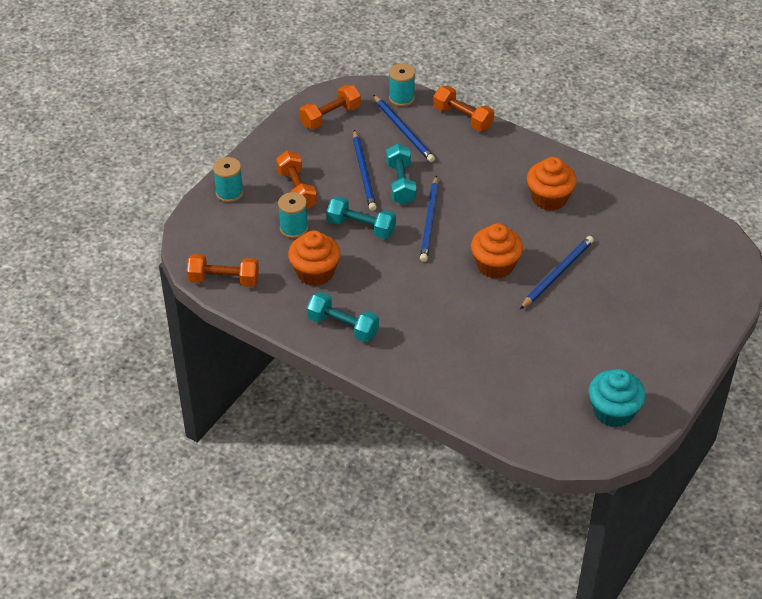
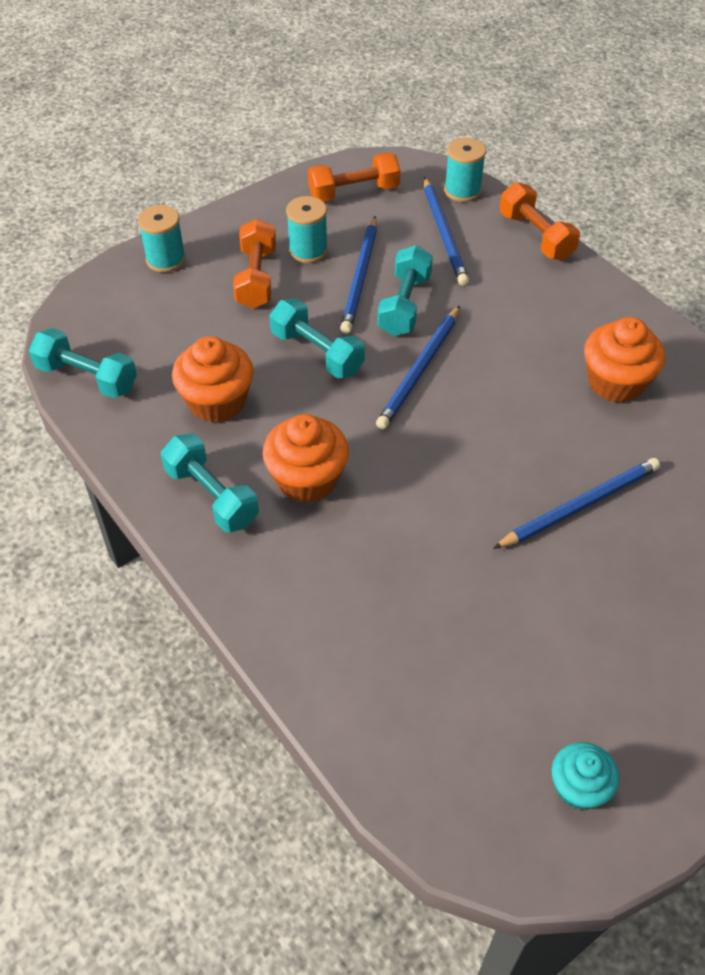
camera: 20 degrees right, 5 degrees up
orange dumbbell [187,254,259,287] -> turquoise dumbbell [29,328,137,398]
turquoise spool [278,192,308,238] -> turquoise spool moved to [286,196,328,263]
orange cupcake [471,223,523,279] -> orange cupcake moved to [262,414,349,503]
turquoise cupcake [589,369,646,427] -> turquoise cupcake [552,742,619,810], size x0.64

